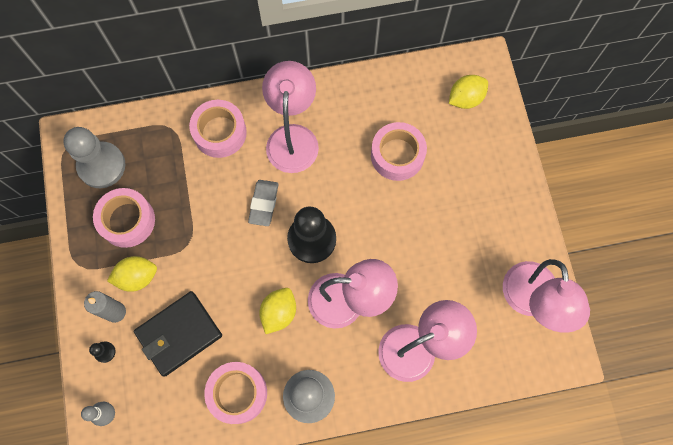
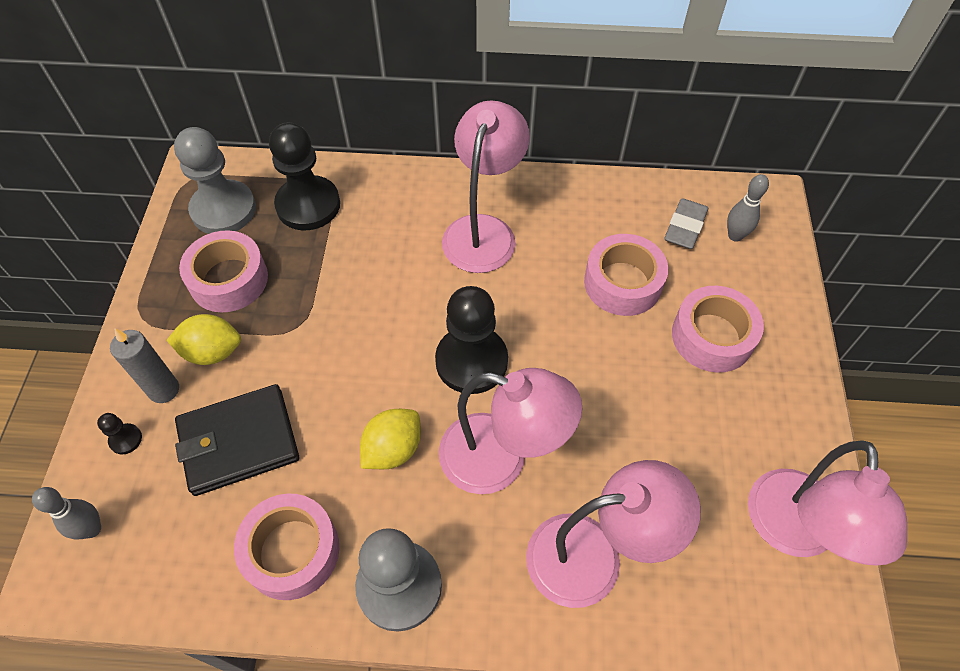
camera: 15 degrees right, 15 degrees down
pink tape [189,100,247,158] -> pink tape moved to [672,286,764,373]
grey eraser [248,180,278,226] -> grey eraser moved to [664,198,708,249]
yellow lemon [449,75,488,109] -> grey bowling pin [727,174,769,242]
none -> black pawn [269,122,340,230]

